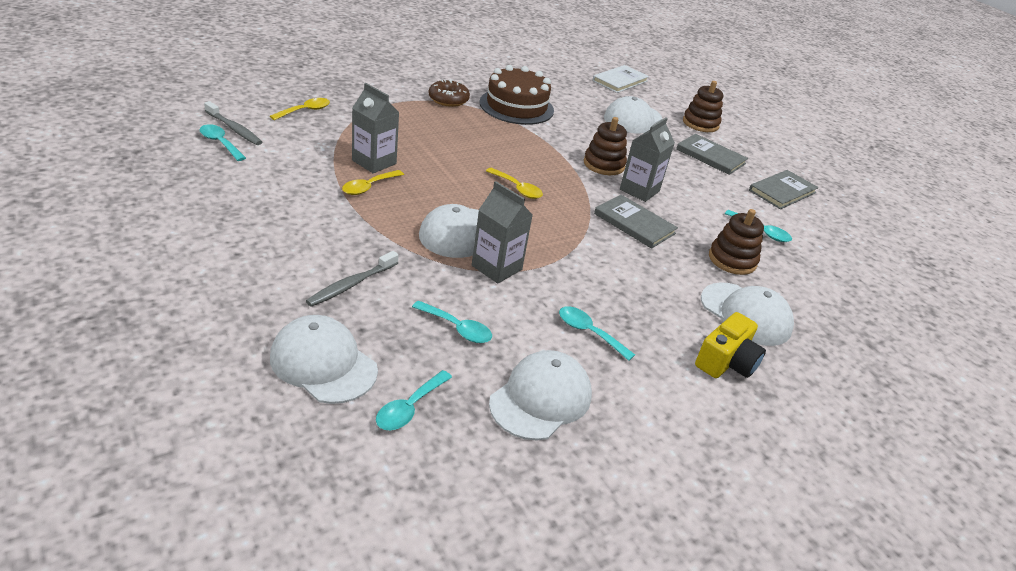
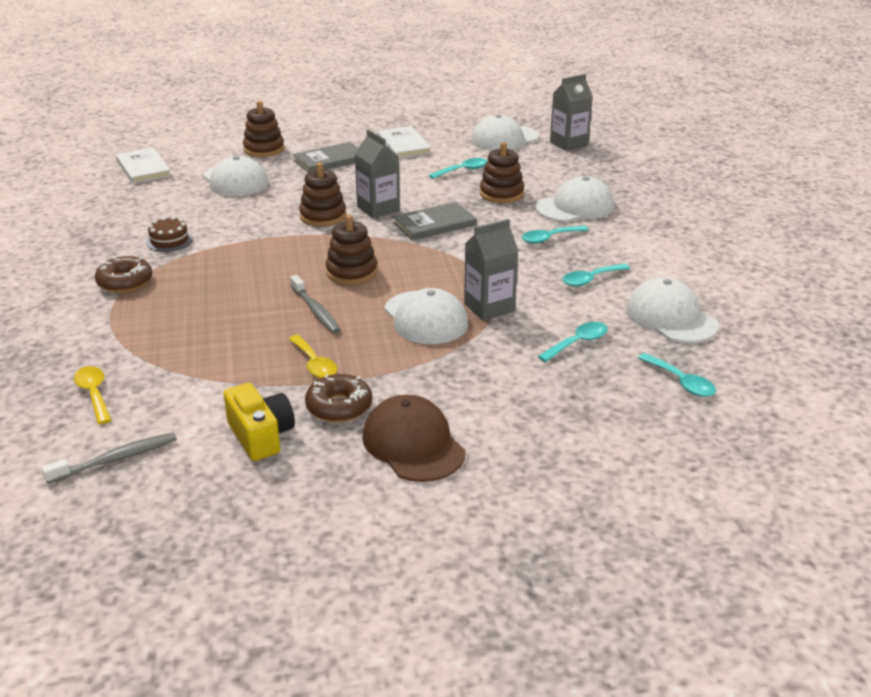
camera: 65 degrees left, 5 degrees down
turquoise spoon [200,124,246,161] -> turquoise spoon moved to [521,226,588,244]
white cap [270,315,378,404] -> white cap moved to [471,114,539,151]
grey toothbrush [306,251,399,307] -> grey toothbrush moved to [290,275,341,334]
grey carton [352,83,399,173] -> grey carton moved to [550,74,593,151]
brown cake [479,65,554,125] -> brown cake [146,216,193,252], size x0.48
yellow spoon [486,168,543,199] -> brown stacking toy [326,215,377,285]
yellow camera [695,312,766,378] -> yellow camera moved to [224,383,295,461]
grey book [749,170,819,209] -> white book [377,126,432,159]
none -> brown donut [305,374,372,422]
none -> brown cap [363,395,466,482]

